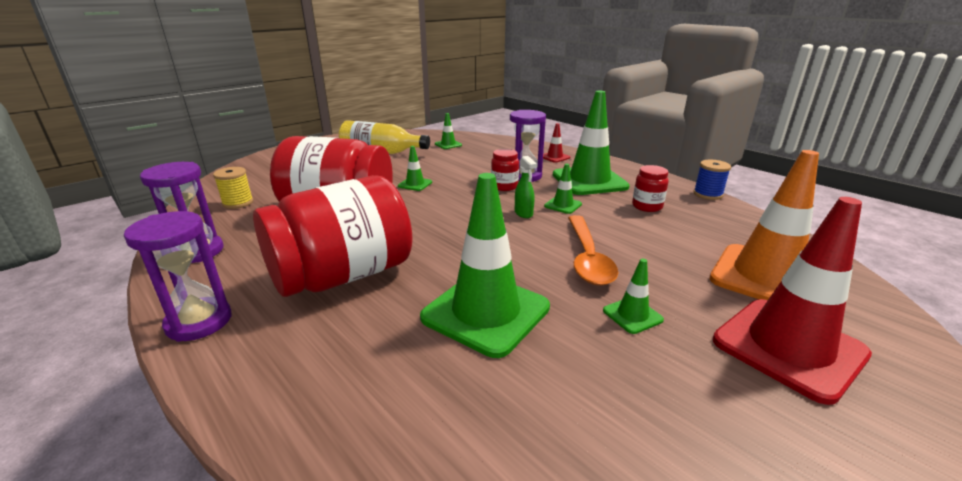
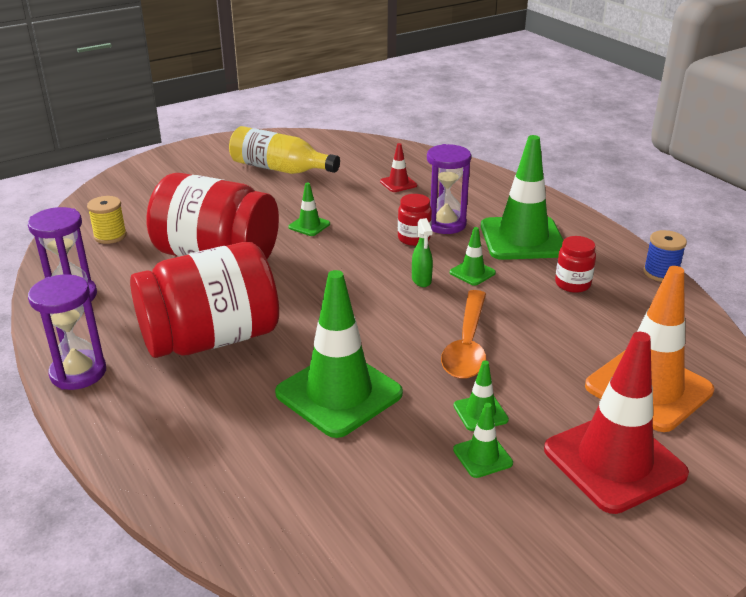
camera: 10 degrees right, 5 degrees up
green traffic cone [435,113,462,149] -> green traffic cone moved to [453,403,513,478]
red traffic cone [543,123,570,163] -> red traffic cone moved to [380,143,417,192]

